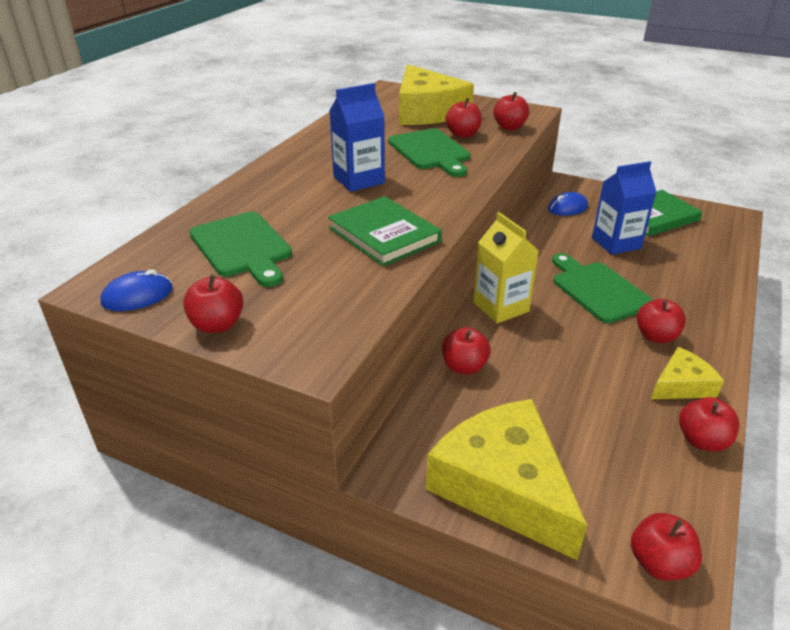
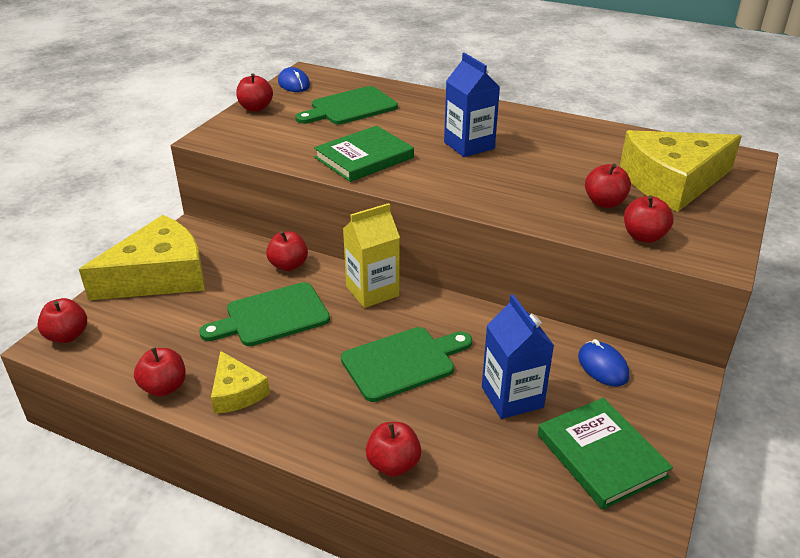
camera: 90 degrees right, 0 degrees up
green cutting board [388,129,470,177] -> green cutting board moved to [199,282,330,346]
red apple [637,299,686,343] -> red apple moved to [366,422,421,477]

